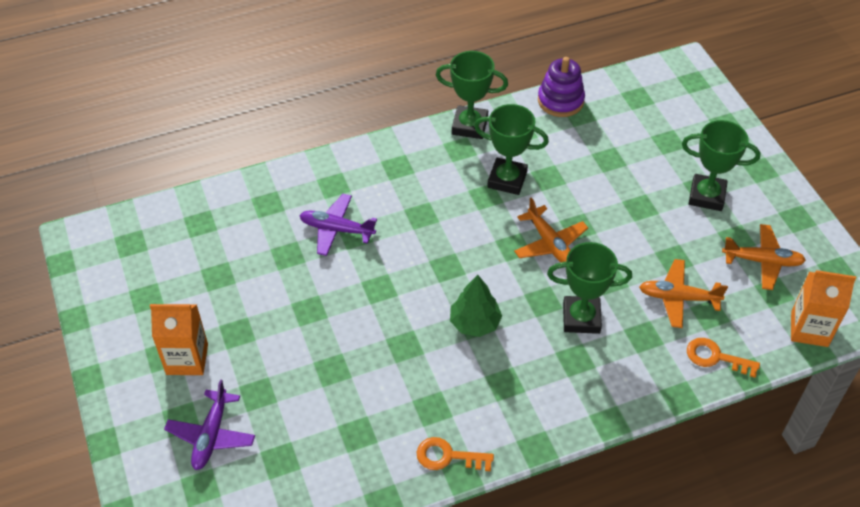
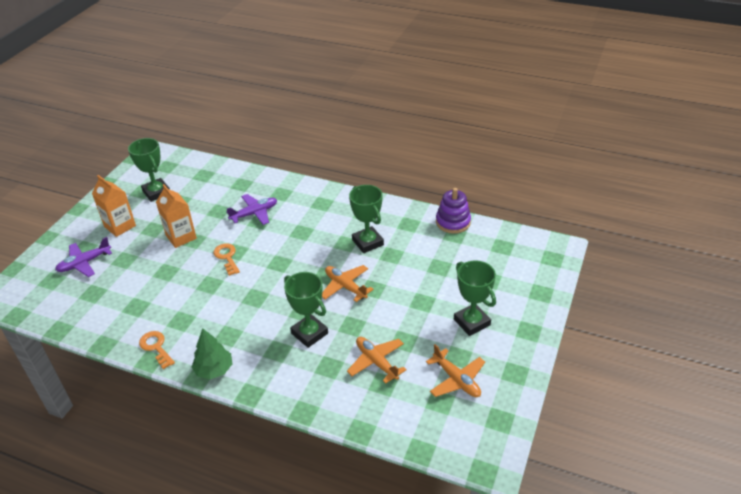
camera: 45 degrees right, 10 degrees down
purple plane [299,194,377,256] -> purple plane turned 90 degrees clockwise [226,194,277,225]
green trophy [436,51,508,139] -> green trophy moved to [128,138,170,202]
green tree [450,275,502,337] -> green tree moved to [192,328,232,379]
orange plane [514,197,588,262] -> orange plane turned 120 degrees clockwise [322,265,374,302]
orange key [687,338,760,378] -> orange key moved to [213,243,240,276]
orange carton [791,270,856,347] -> orange carton moved to [156,184,197,248]

